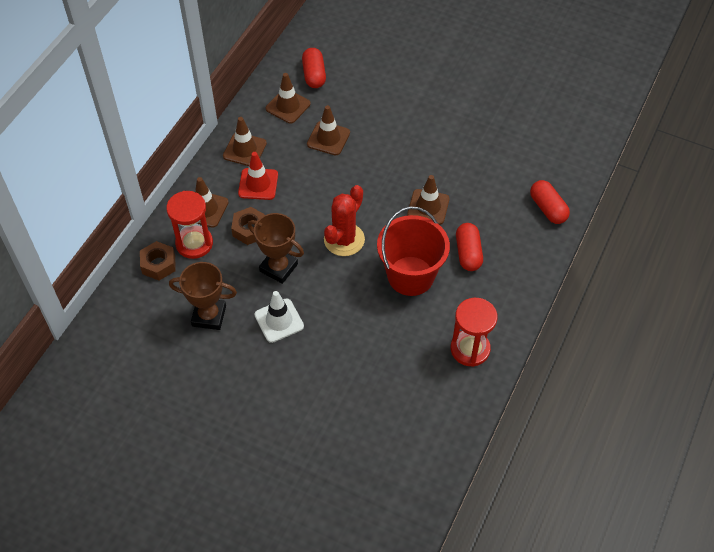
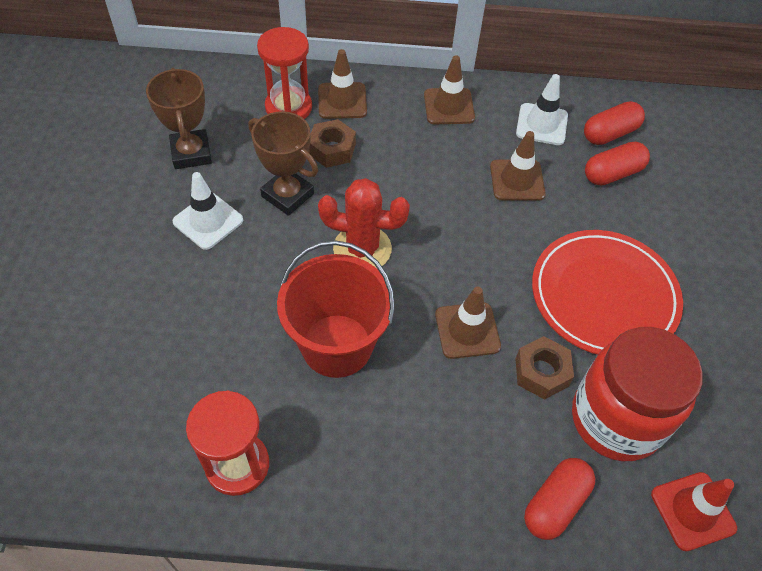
camera: 65 degrees right, 0 degrees up
brown nut [140,241,176,280] -> brown nut moved to [515,336,574,400]
red traffic cone [238,152,278,200] -> red traffic cone moved to [651,472,737,551]
brown trophy [248,213,304,284] -> brown trophy turned 60 degrees counterclockwise [248,111,318,216]
brown traffic cone [266,73,311,124] -> white traffic cone [516,74,568,145]
red capsule [456,223,483,271] -> red capsule moved to [585,142,650,185]
none -> red plate [532,230,683,355]
none -> red jar [572,327,703,461]

